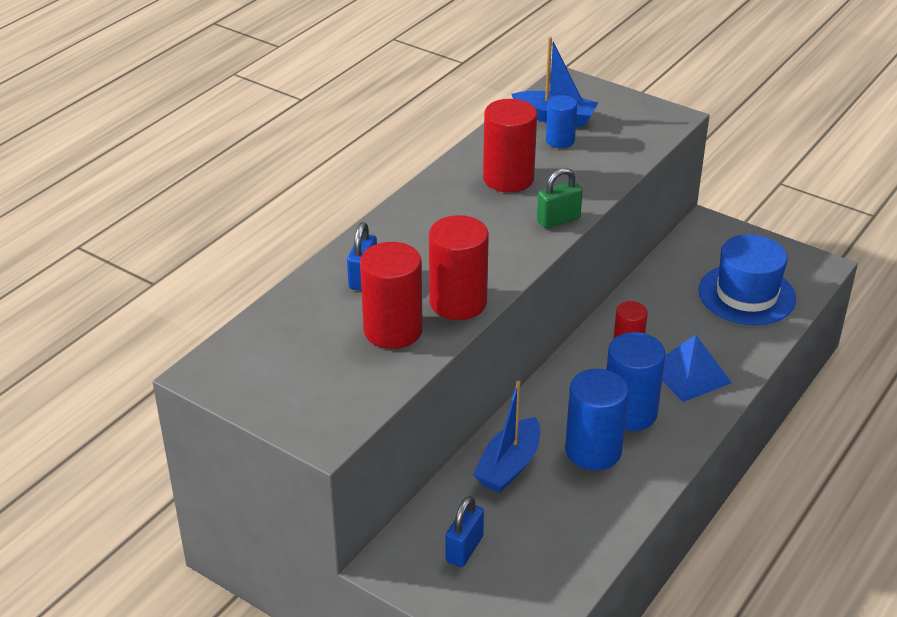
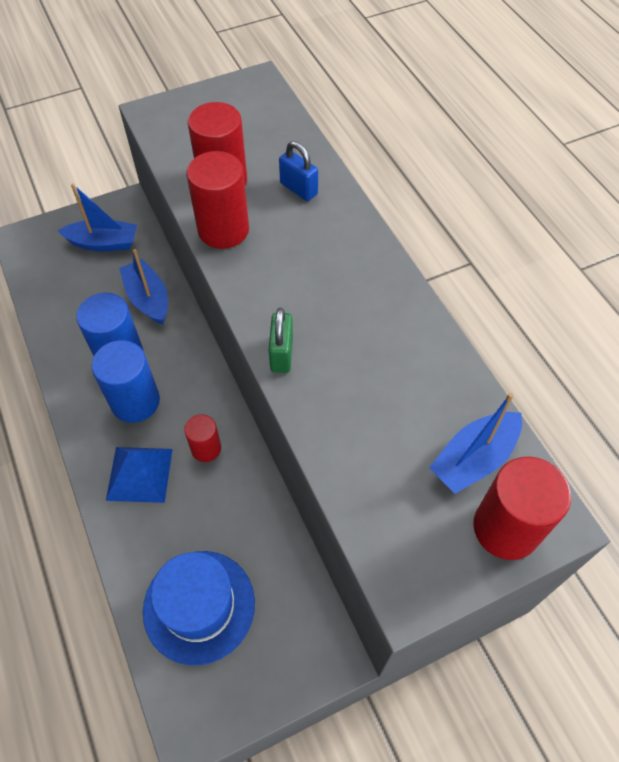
camera: 120 degrees right, 20 degrees up
blue padlock [445,496,484,567] -> blue boat [58,183,137,251]
red cylinder [483,99,537,193] -> red cylinder moved to [473,457,571,560]
blue cylinder [546,95,577,148] -> none

